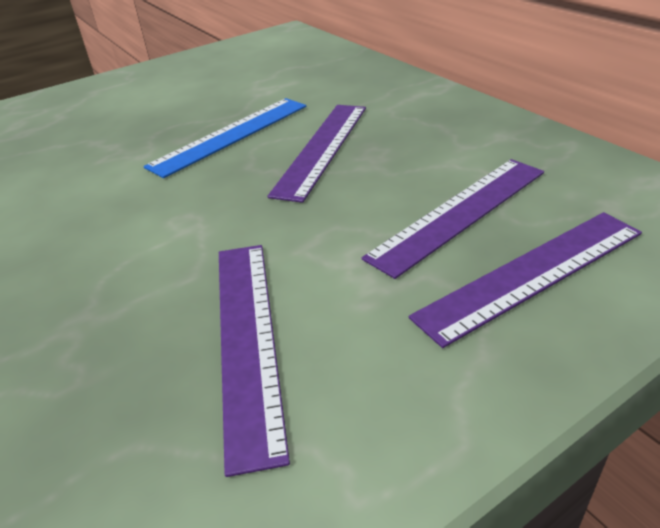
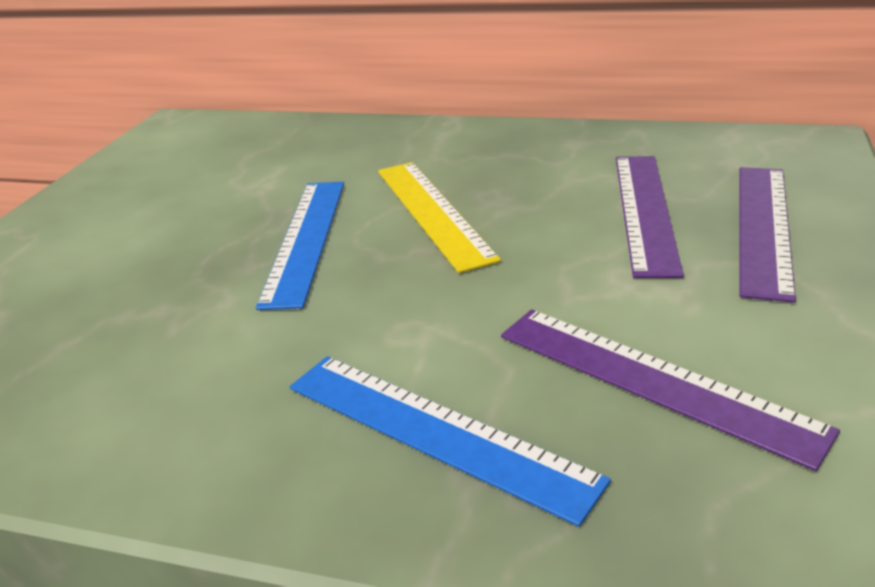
camera: 40 degrees left, 5 degrees down
purple ruler [267,105,366,203] -> yellow ruler [378,162,501,273]
none -> blue ruler [290,356,611,527]

